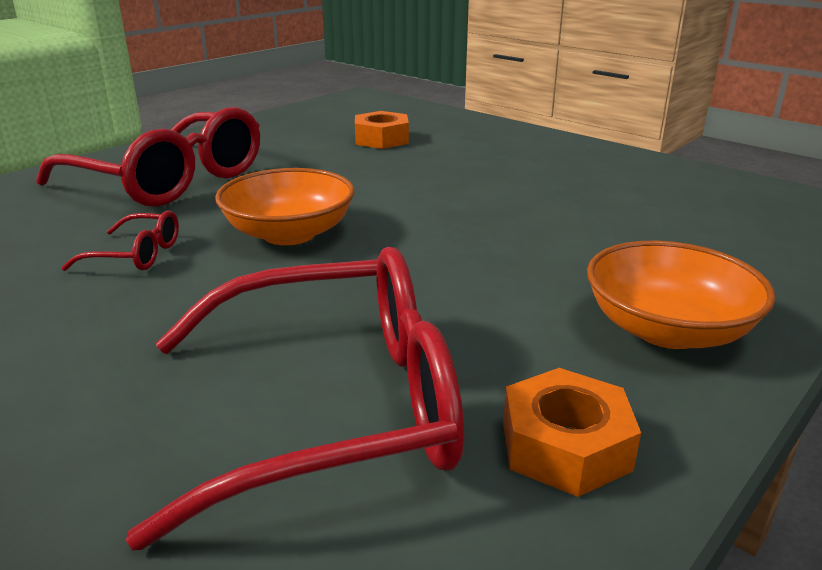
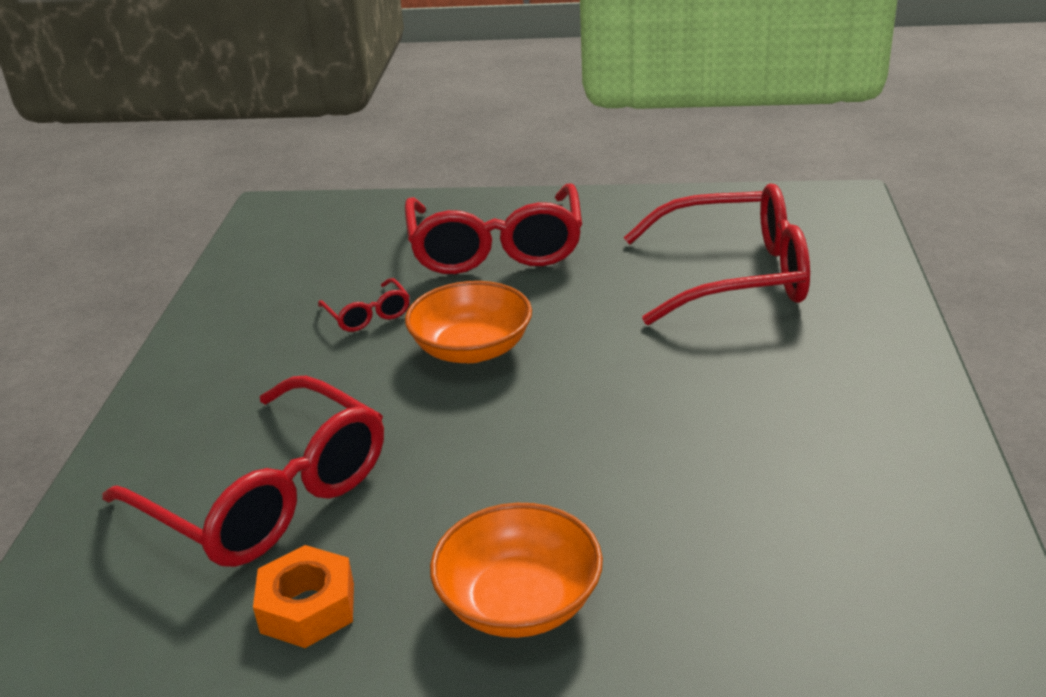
camera: 55 degrees right, 5 degrees up
orange nut [355,111,409,149] -> red glasses [624,183,810,325]

